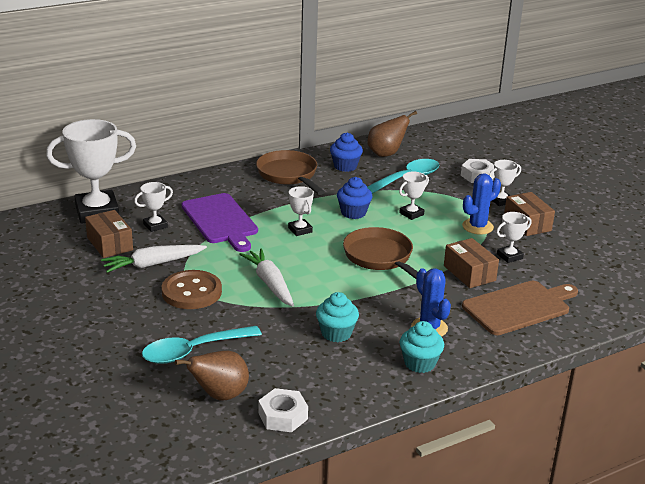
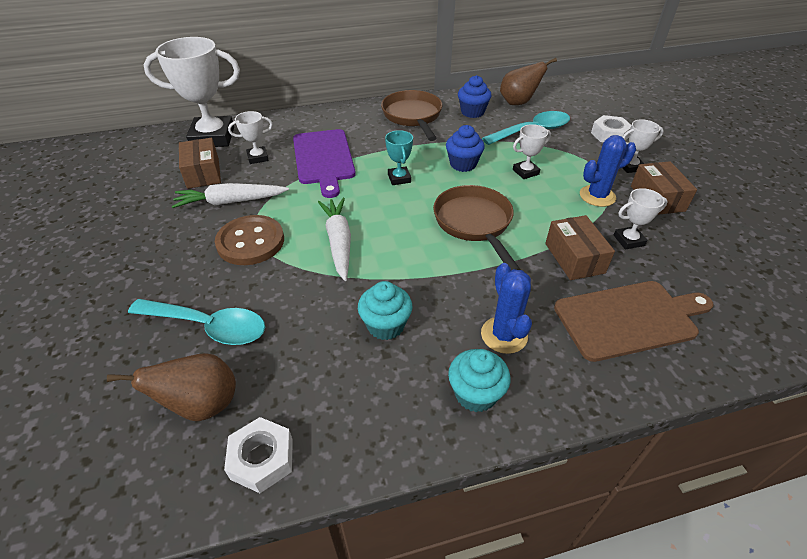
camera: 15 degrees right, 15 degrees up
turquoise spoon [142,326,262,364] -> turquoise spoon turned 150 degrees counterclockwise [128,299,265,345]
white trophy [288,186,314,236] -> turquoise trophy [385,130,413,185]

